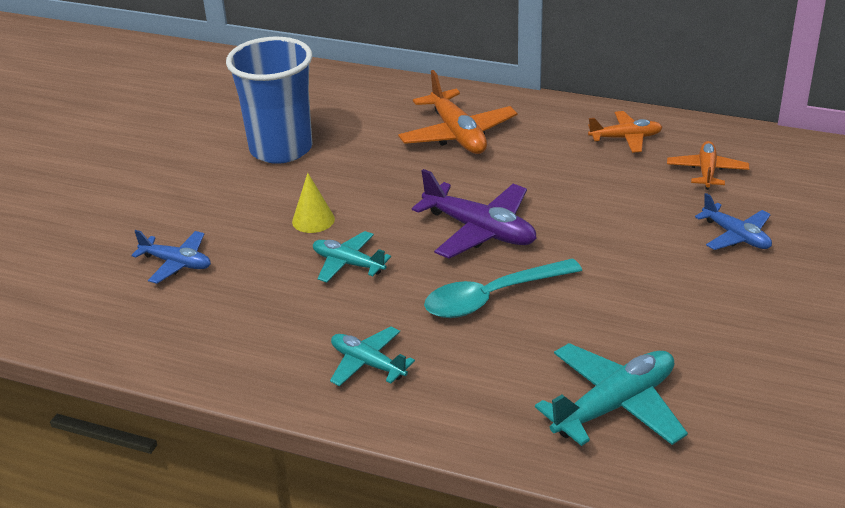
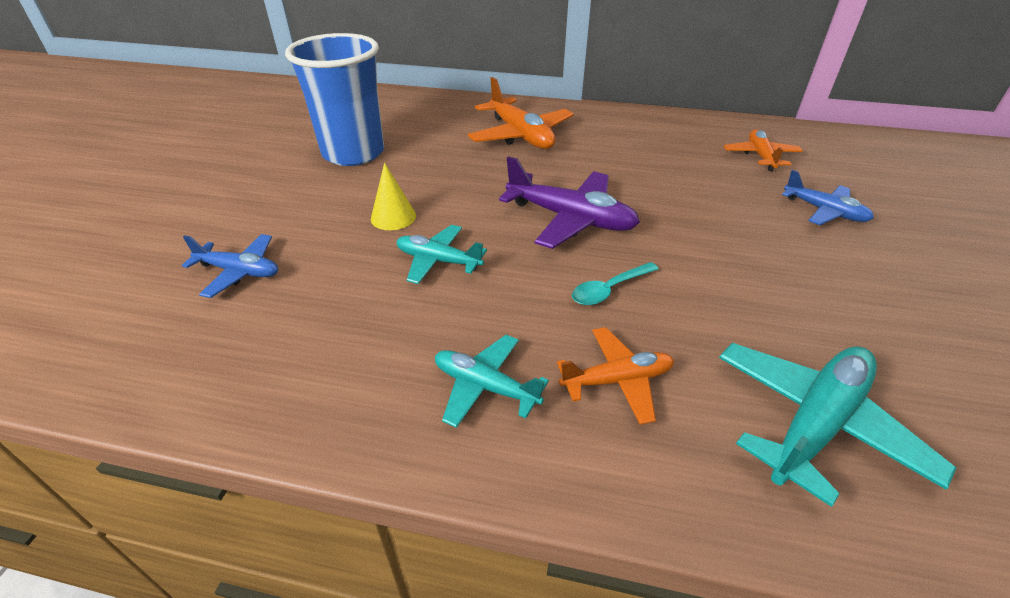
camera: 10 degrees left, 5 degrees up
turquoise spoon [424,258,582,318] -> turquoise spoon [572,262,659,305], size x0.56
orange plane [588,111,663,153] -> orange plane moved to [557,327,674,425]

